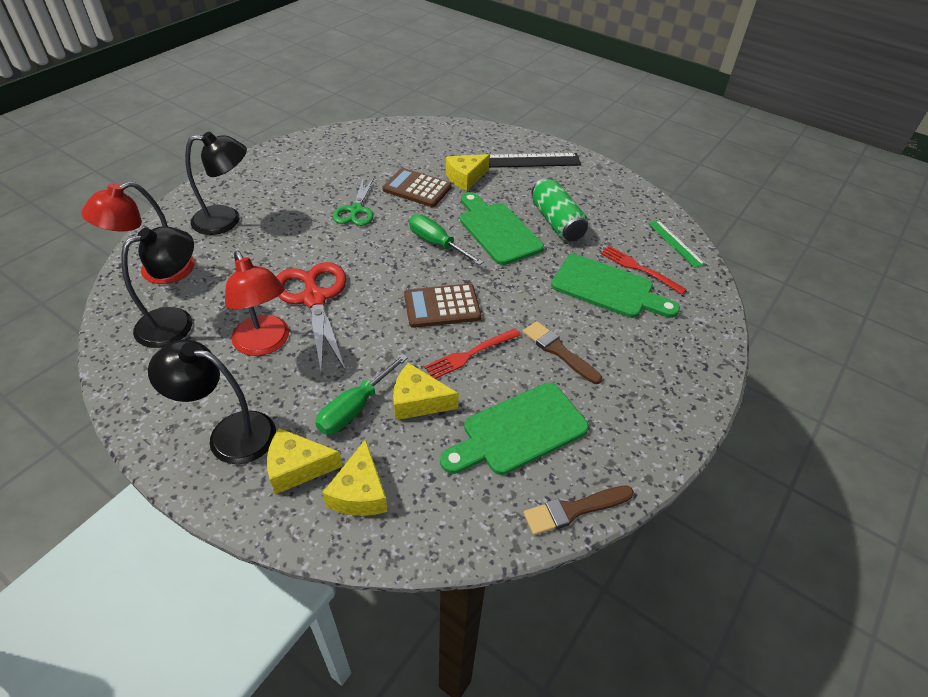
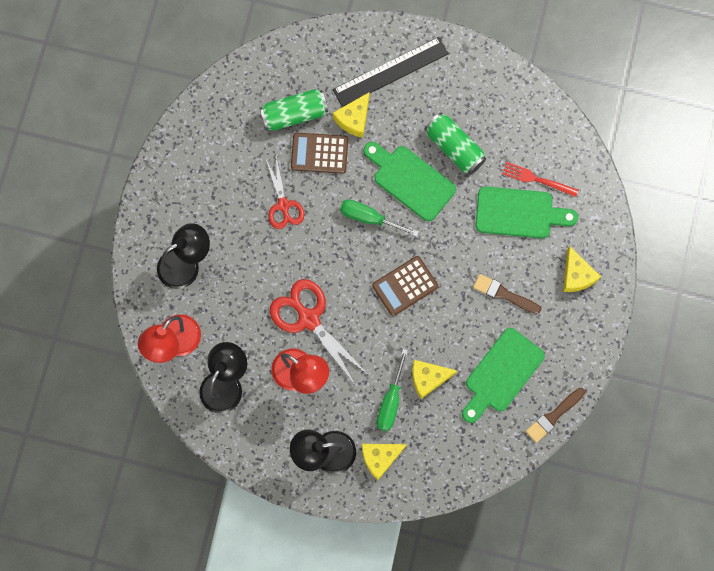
camera: 20 degrees left, 30 degrees up
yellow cheese [322,439,388,516] -> yellow cheese moved to [563,246,601,292]
green scissors [333,178,374,226] -> red scissors [266,158,305,229]
red fork [424,329,521,379] -> none
green ruler [648,220,705,268] -> none
none -> green can [260,89,328,131]

